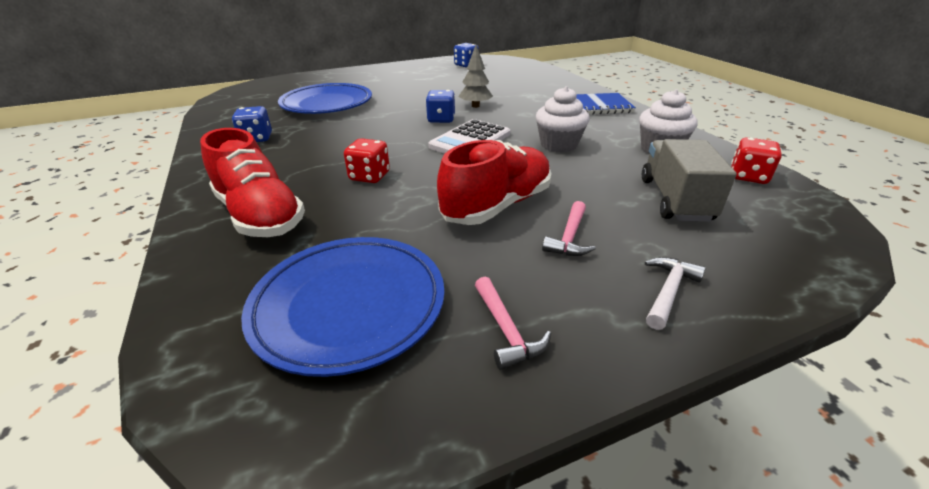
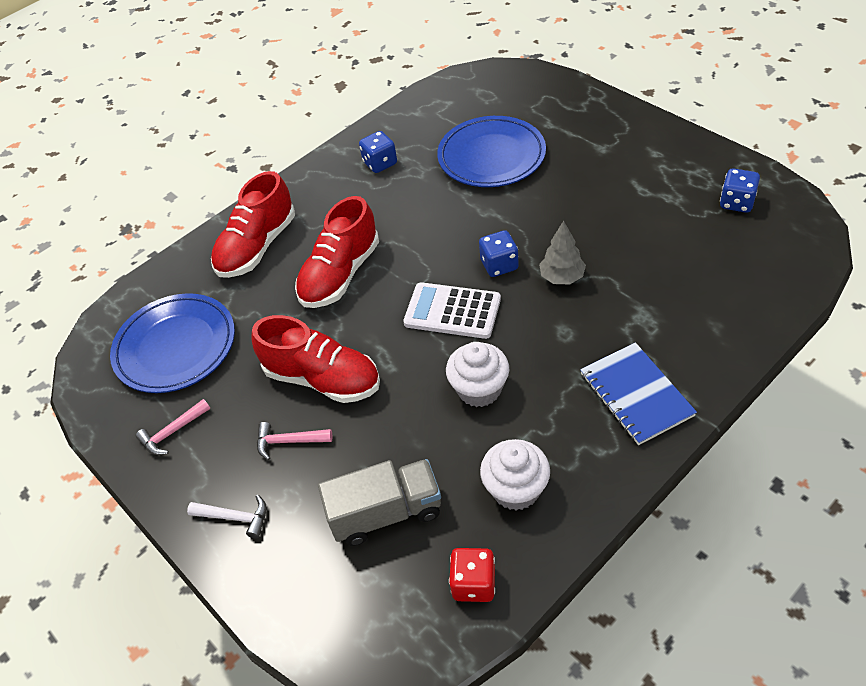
camera: 75 degrees right, 15 degrees up
red dice [344,138,390,183] -> red shoe [295,196,379,308]

